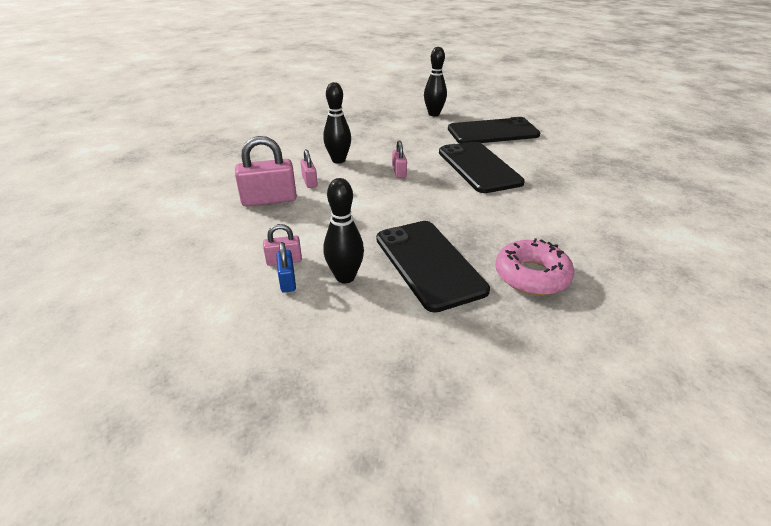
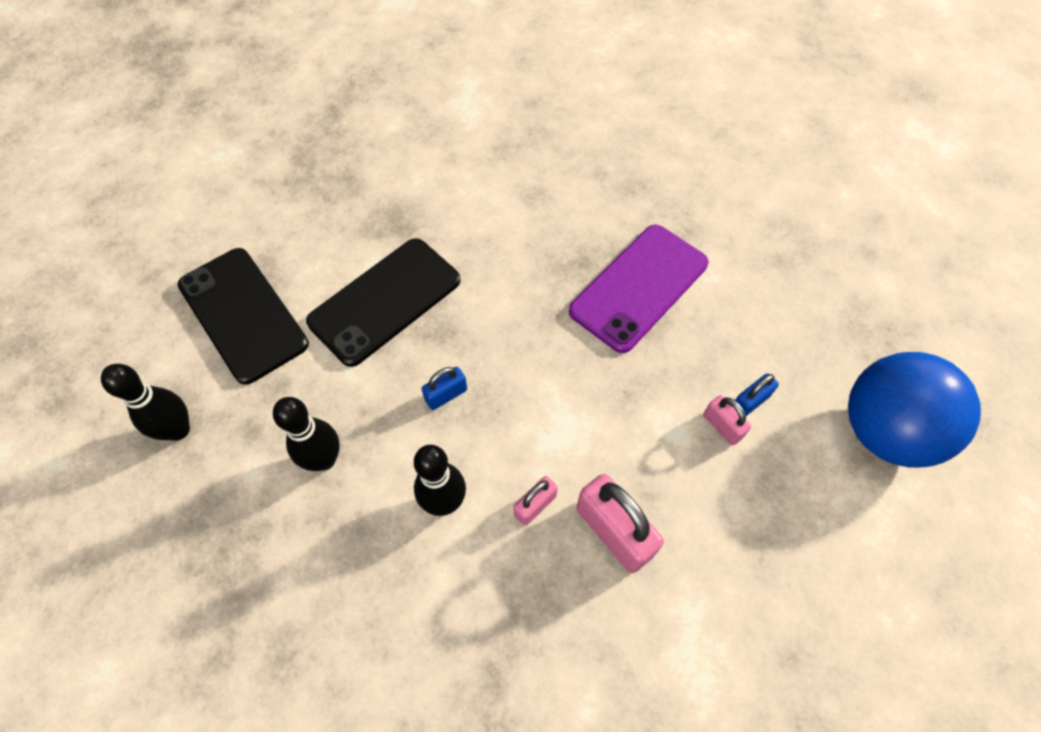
camera: 115 degrees left, 25 degrees up
black bowling pin [324,178,364,283] -> black bowling pin moved to [273,397,340,471]
black phone [376,221,490,313] -> purple phone [569,224,709,353]
pink padlock [392,140,407,178] -> blue padlock [422,367,467,410]
pink donut [495,238,574,295] -> none
none -> blue ball [848,352,981,468]

